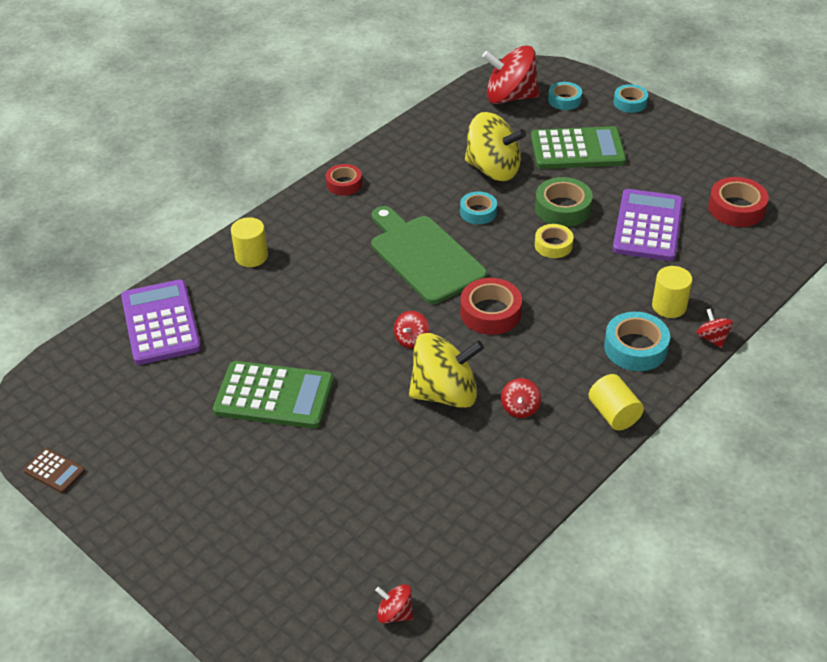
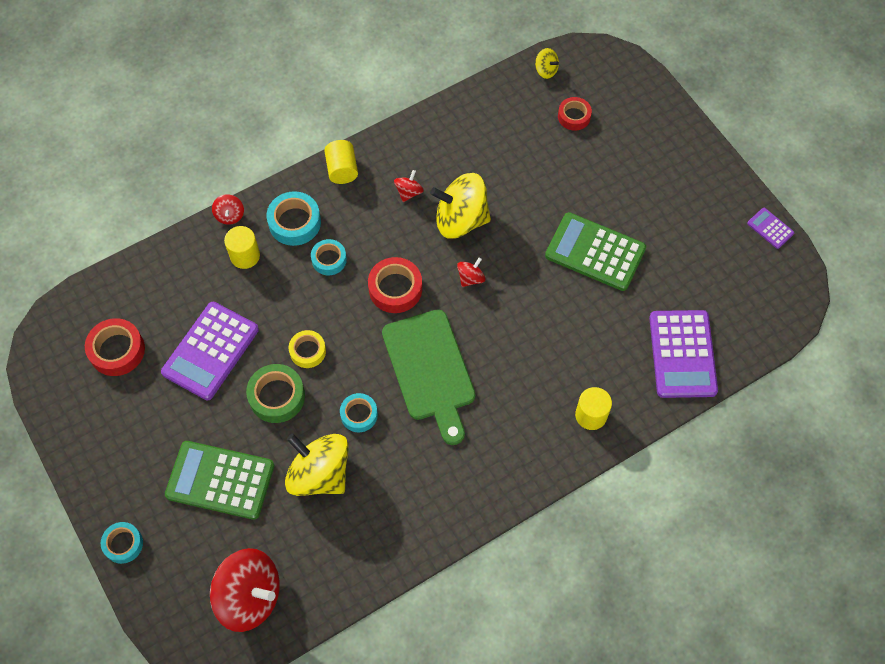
camera: 165 degrees left, 20 degrees up
brown calculator [23,448,85,493] -> purple calculator [747,208,794,249]
red tape [326,164,362,196] -> red tape moved to [558,97,592,131]
red spinning top [375,584,413,623] -> yellow spinning top [535,48,559,79]
turquoise tape [548,82,582,110] -> turquoise tape moved to [311,239,347,275]

